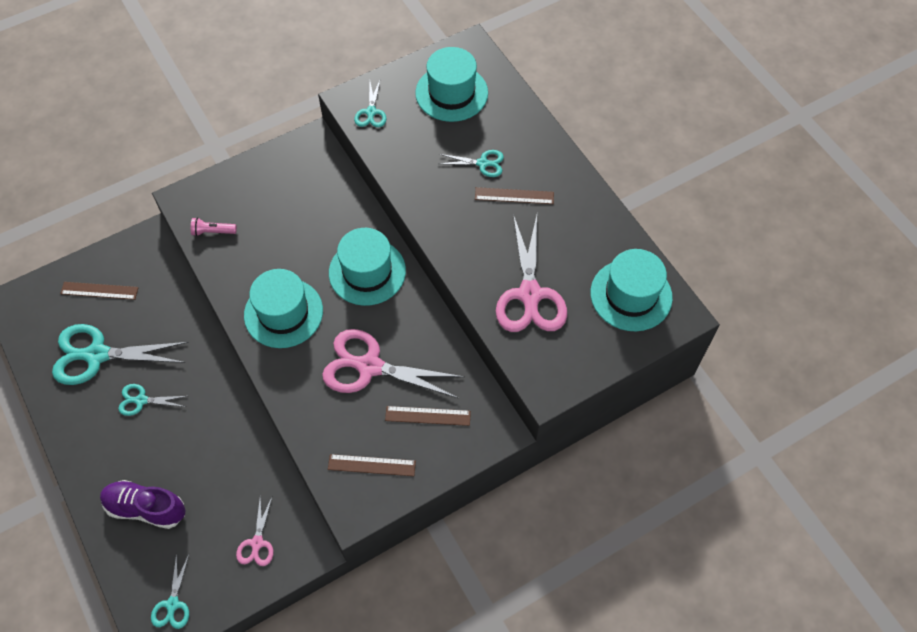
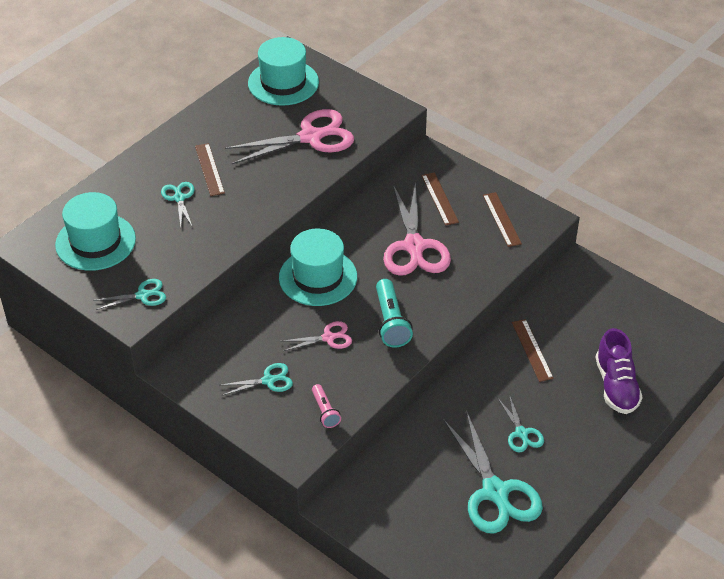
camera: 110 degrees left, 15 degrees down
brown ruler [60,282,139,300] -> brown ruler moved to [512,319,554,382]
turquoise scissors [151,553,189,629] -> turquoise scissors moved to [221,363,293,396]
pink scissors [236,495,273,566] -> pink scissors moved to [283,321,352,351]
turquoise hat [244,269,323,348] -> turquoise flashlight [376,279,413,347]

